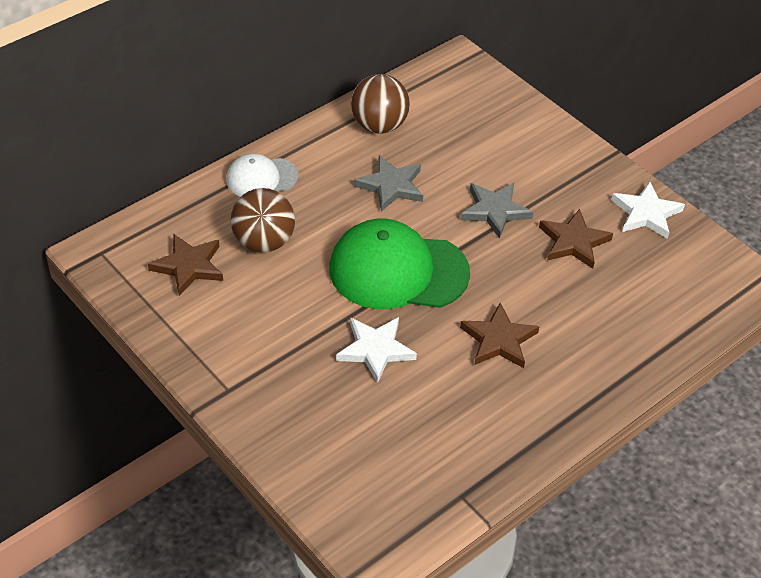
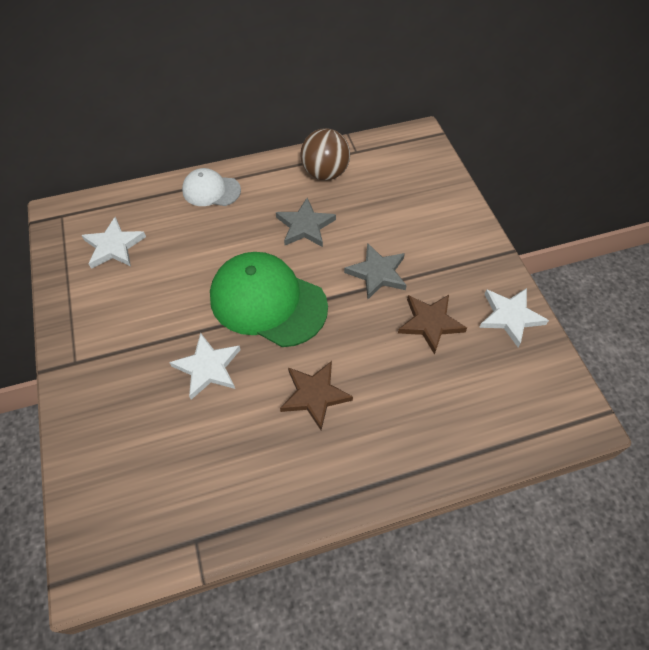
camera: 25 degrees right, 10 degrees up
brown star [148,234,223,296] -> white star [81,217,146,269]
brown ball [230,188,295,252] -> none

